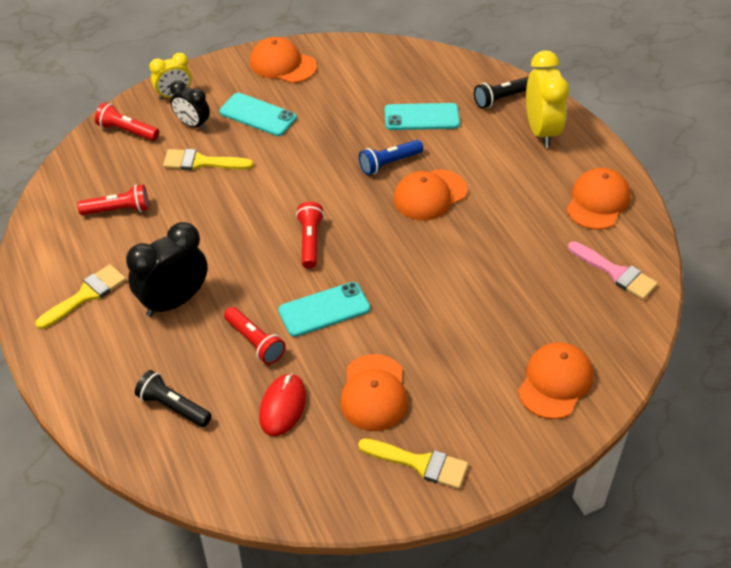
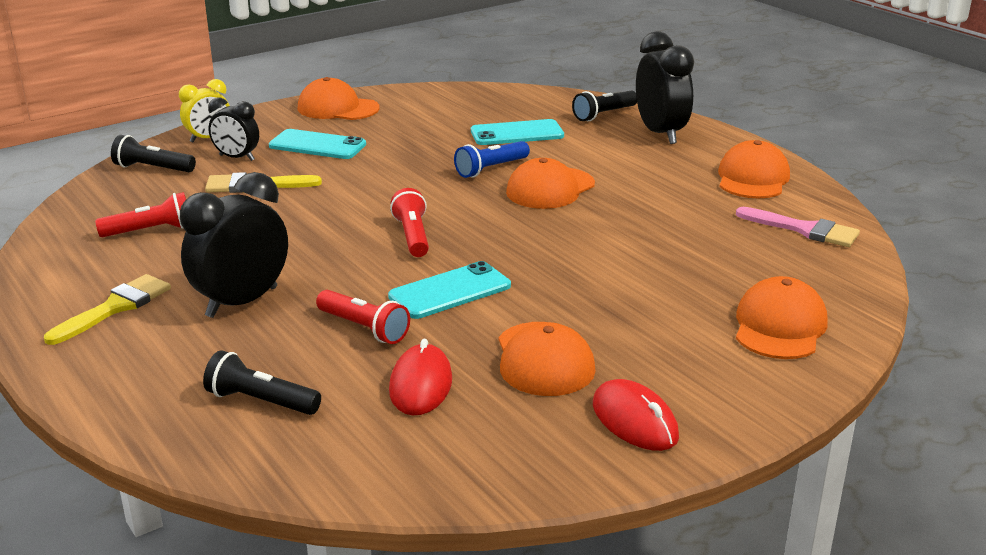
camera: 10 degrees left, 20 degrees down
red flashlight [95,102,159,141] -> black flashlight [111,135,196,172]
yellow brush [358,438,468,489] -> red mouse [593,379,679,451]
yellow clock [526,50,569,148] -> black clock [636,31,694,144]

